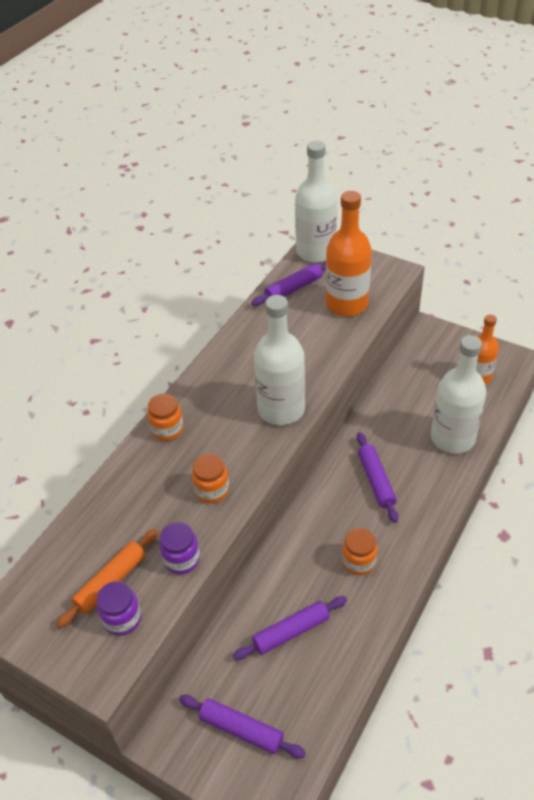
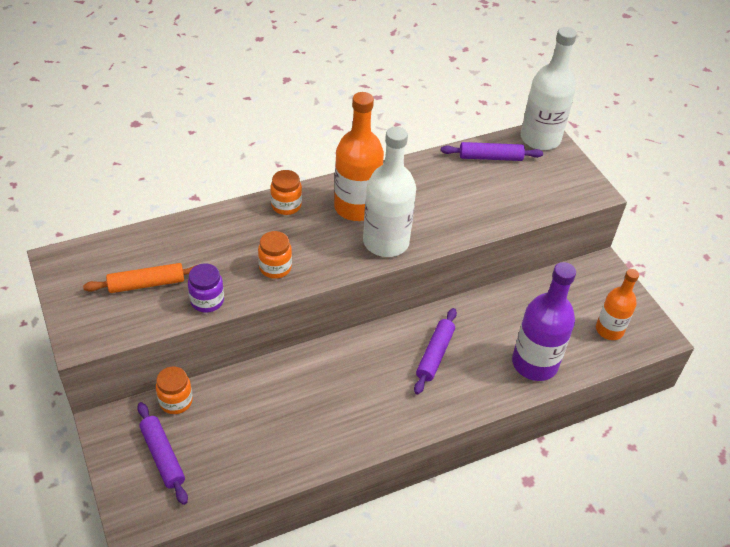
camera: 30 degrees right, 0 degrees up
purple jar [97,581,141,636] -> none
purple rolling pin [233,596,347,660] -> none
orange bottle [326,191,372,317] -> orange bottle moved to [334,92,384,221]
orange jar [342,528,377,575] -> orange jar moved to [156,367,193,414]
white bottle [431,335,486,454] -> purple bottle [512,262,576,381]

